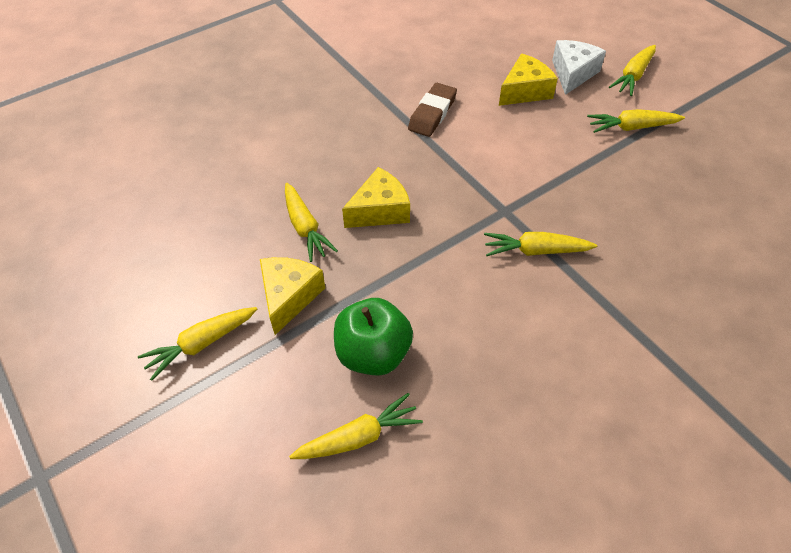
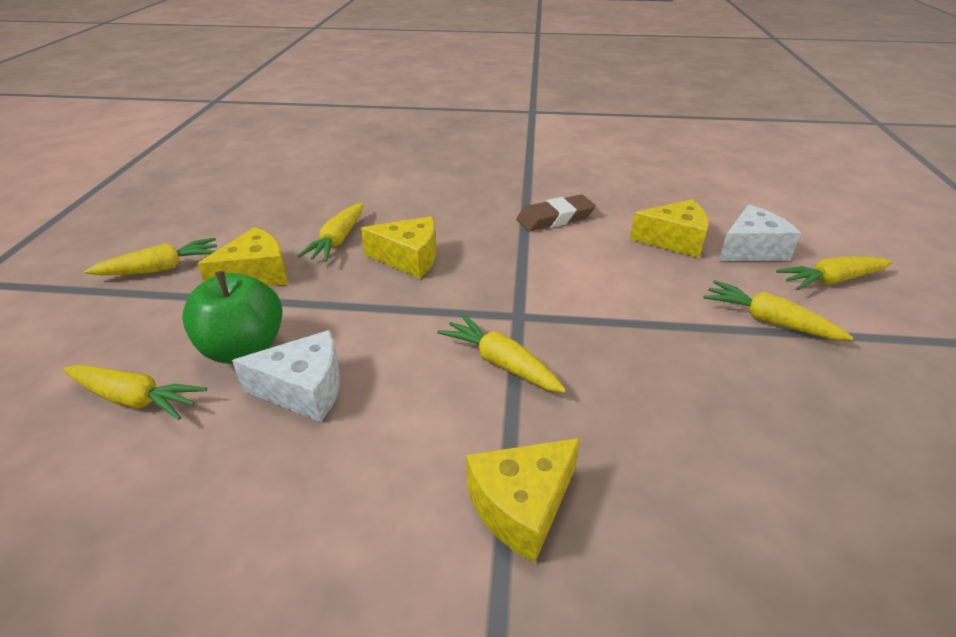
camera: 40 degrees right, 15 degrees down
yellow carrot [138,307,257,381] -> yellow carrot turned 150 degrees clockwise [84,238,217,275]
none -> white cheese [232,330,340,422]
none -> yellow cheese [467,438,580,563]

